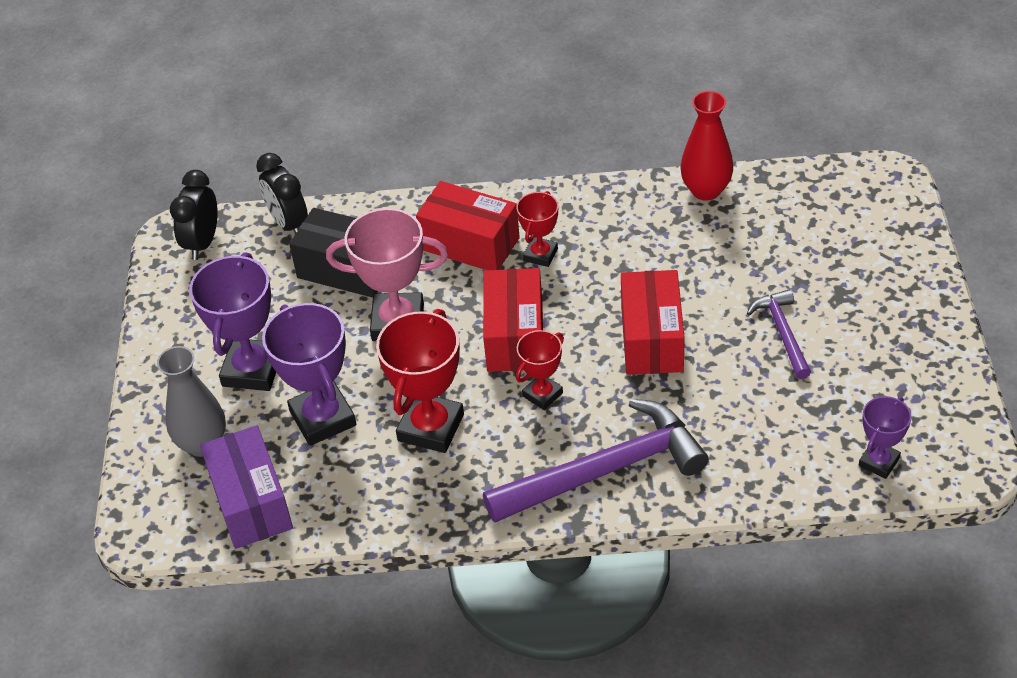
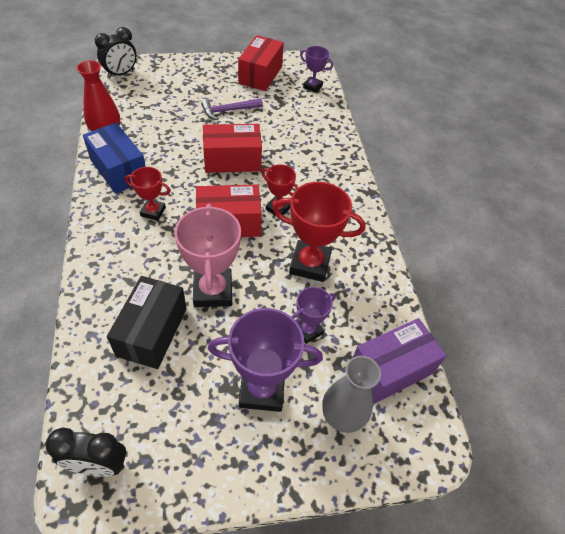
camera: 105 degrees left, 5 degrees up
black clock [256,153,308,234] -> black clock moved to [95,27,137,79]
purple trophy [262,303,356,446] -> purple trophy [292,287,336,344], size x0.57
red box [416,181,520,270] -> red box moved to [238,35,284,91]
purple hammer [483,399,709,523] -> none
none -> blue box [83,123,146,194]

